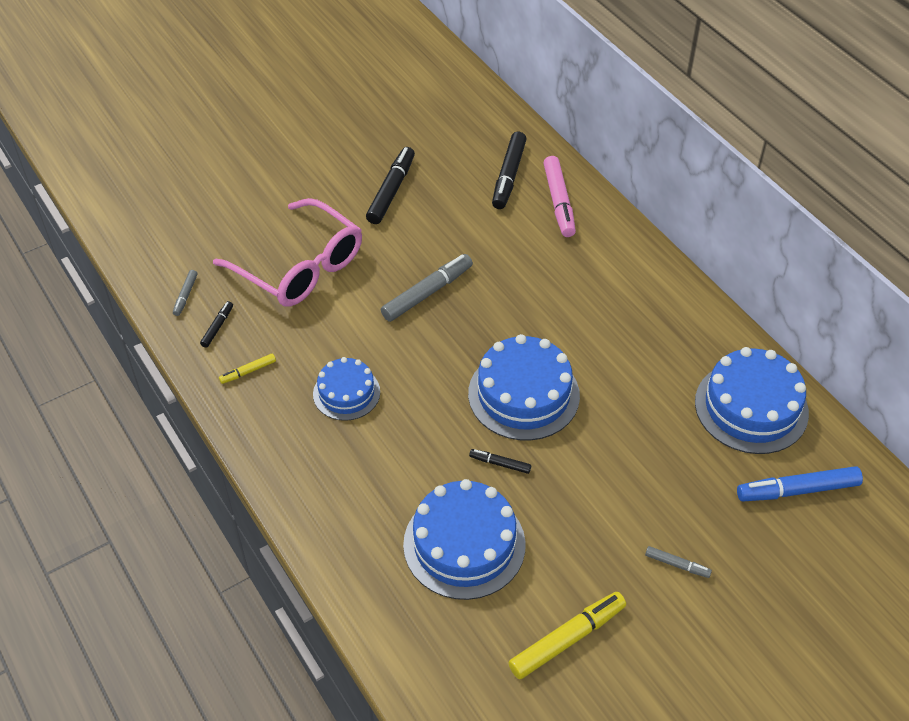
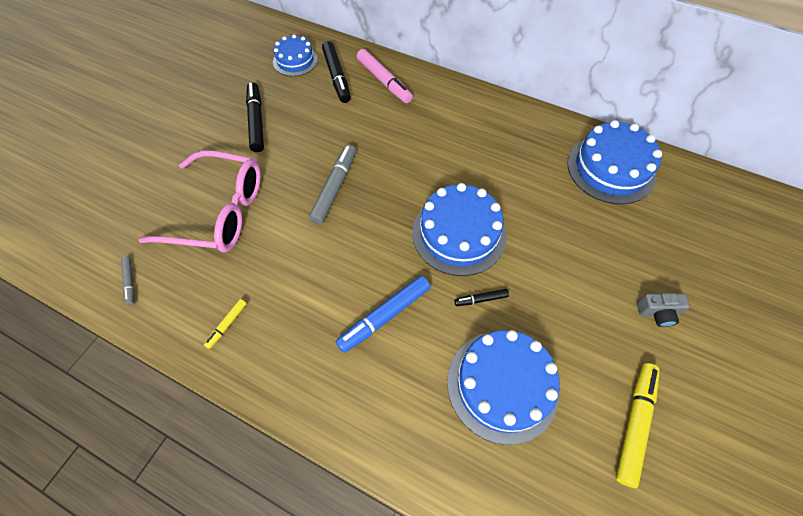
camera: 30 degrees left, 10 degrees up
black marker [200,301,233,347] -> none
blue cake [313,357,380,421] -> blue cake moved to [273,34,318,76]
grey marker [645,546,712,578] -> grey camera [637,293,690,327]
blue marker [737,466,863,501] -> blue marker moved to [336,276,431,353]

